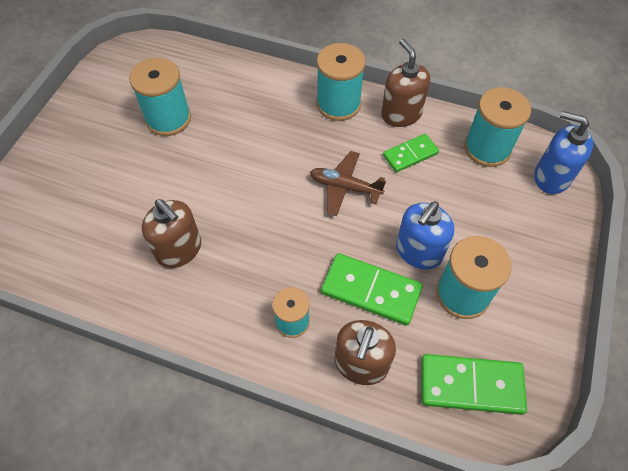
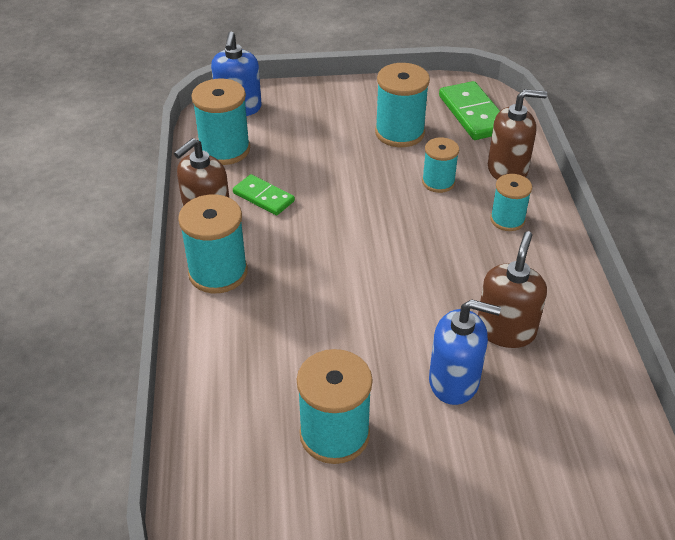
camera: 115 degrees left, 15 degrees down
brown plane [310,151,386,216] -> none
green domino [321,253,423,326] -> turquoise spool [422,137,459,193]
blue soap dispenser [396,201,454,270] -> blue soap dispenser moved to [429,299,501,405]

